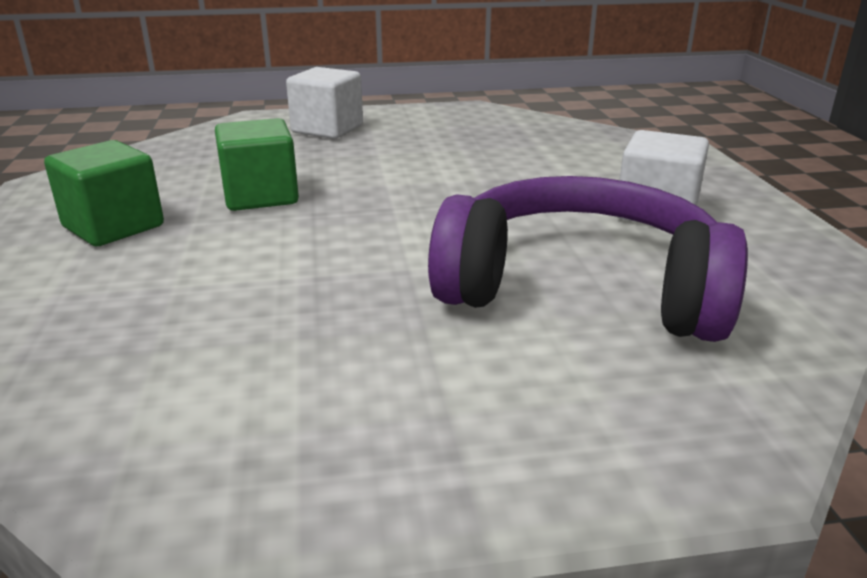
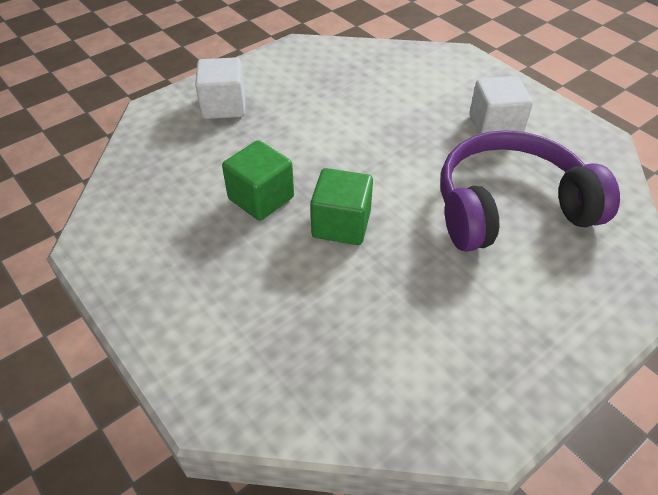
camera: 30 degrees left, 20 degrees up
green cube [44,140,164,246] -> green cube moved to [310,168,373,245]

